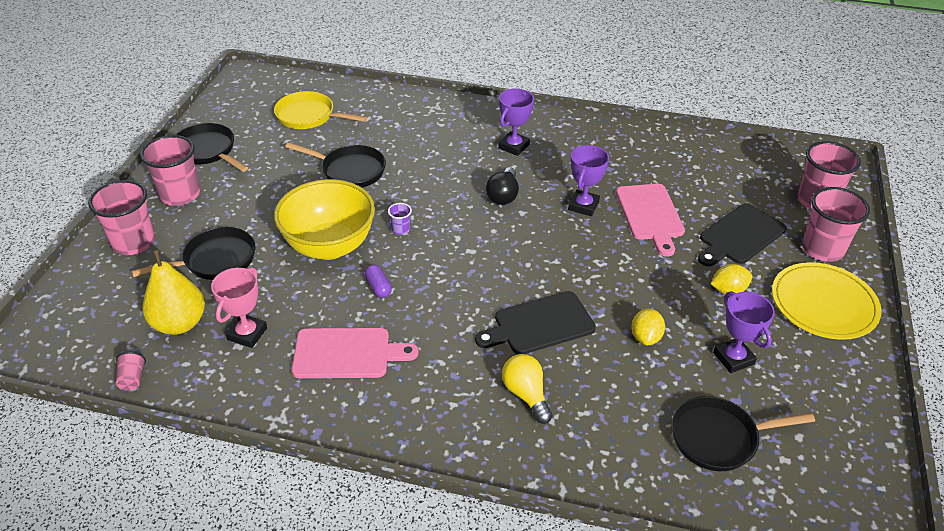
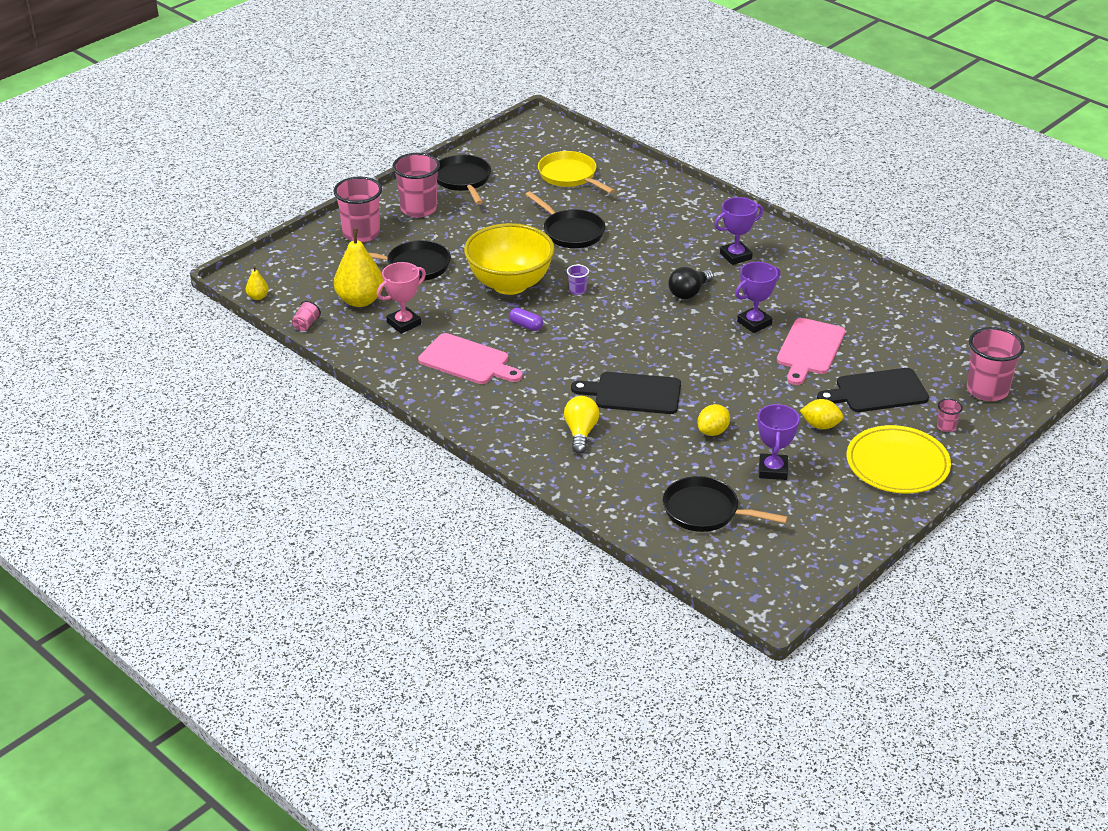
camera: 30 degrees right, 5 degrees down
purple capsule [365,265,392,298] -> purple capsule turned 60 degrees counterclockwise [509,308,543,331]
pink cup [802,187,870,262] -> pink cup [937,399,963,432], size x0.44
none -> yellow pear [246,266,269,300]

